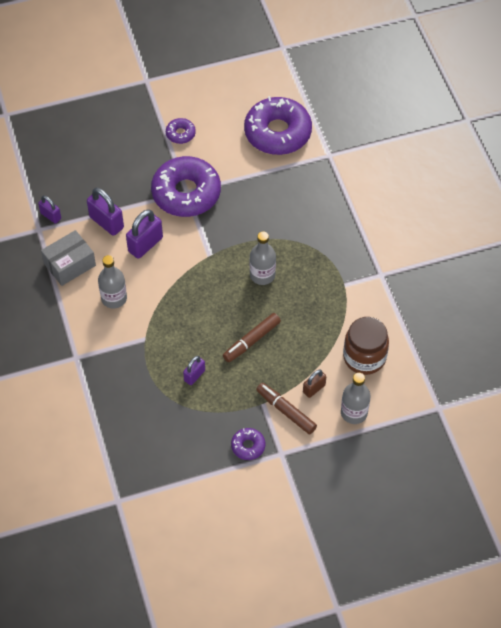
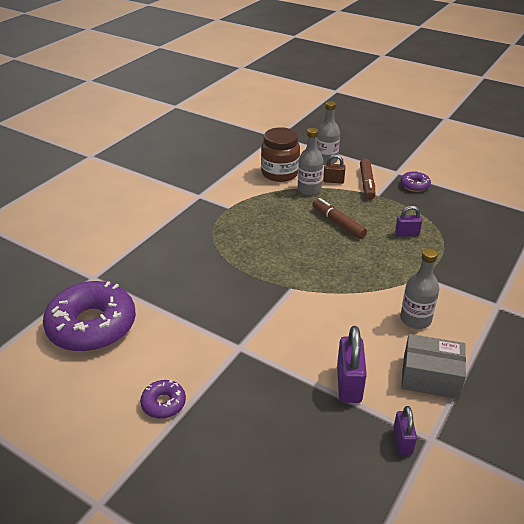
camera: 130 degrees left, 20 degrees down
purple padlock [126,209,163,259] -> none
purple donut [151,156,221,217] -> none
brown marker [223,313,281,362] -> brown marker turned 135 degrees counterclockwise [312,198,367,239]
grey bottle [250,231,276,285] -> grey bottle moved to [298,128,324,195]

